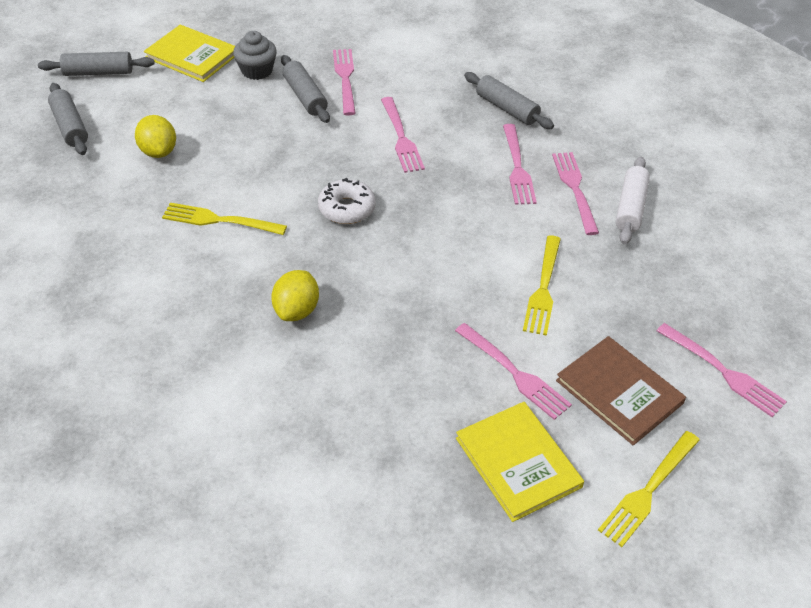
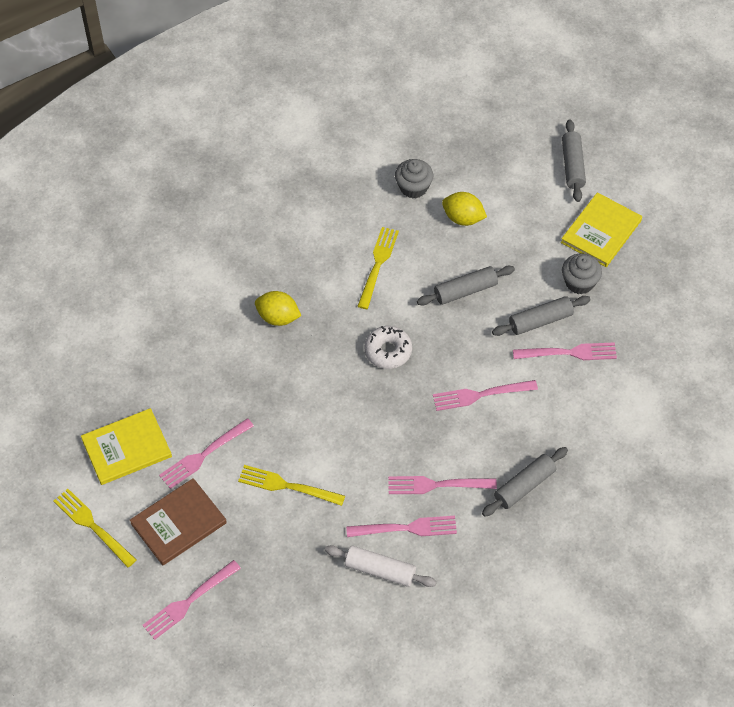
camera: 95 degrees right, 10 degrees up
grey rolling pin [48,83,88,155] -> grey rolling pin moved to [417,266,515,305]
yellow lemon [135,115,176,158] -> yellow lemon turned 45 degrees clockwise [442,192,487,226]
none -> grey cupcake [395,159,433,199]

